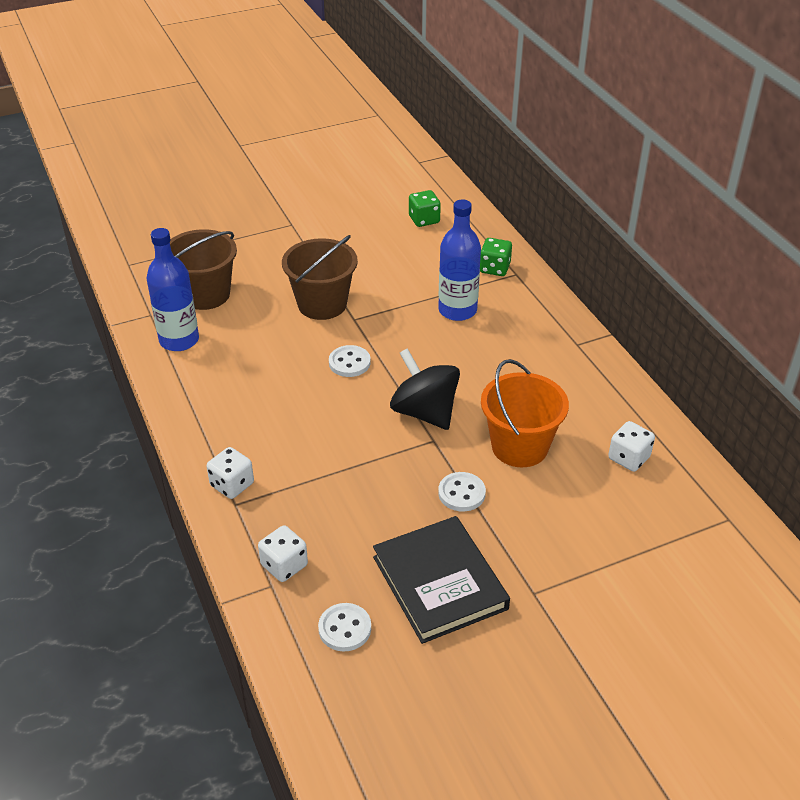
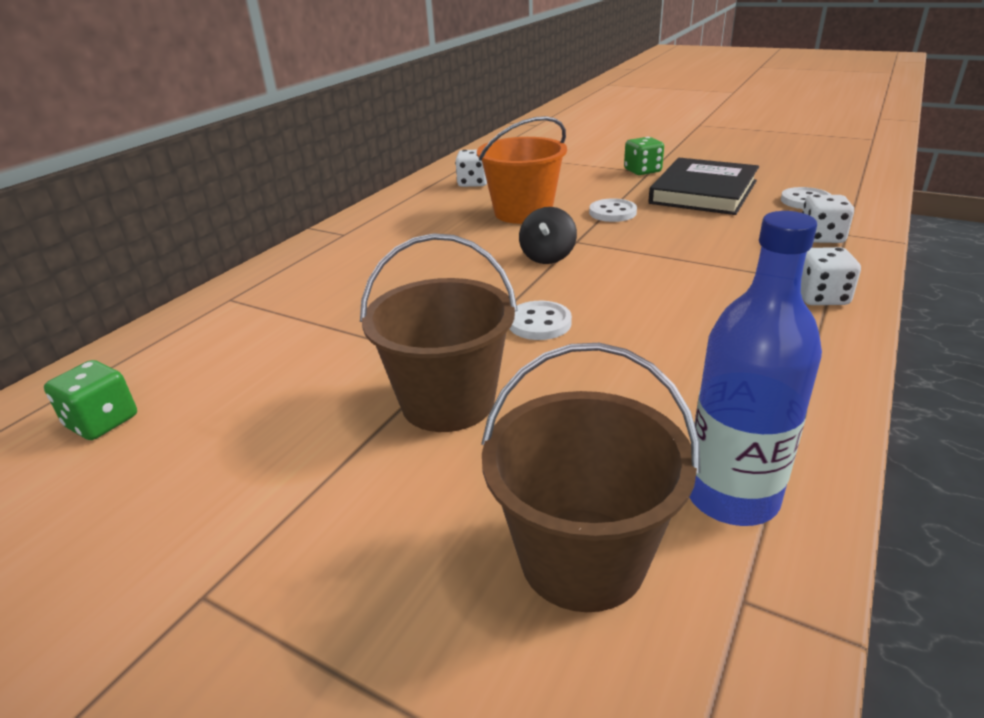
camera: 125 degrees left, 10 degrees down
black spinning top [390,348,460,430] -> black spinning top [519,207,577,264], size x0.61
blue bottle [438,199,481,321] -> none
green dice [480,238,512,276] -> green dice moved to [624,137,664,175]

